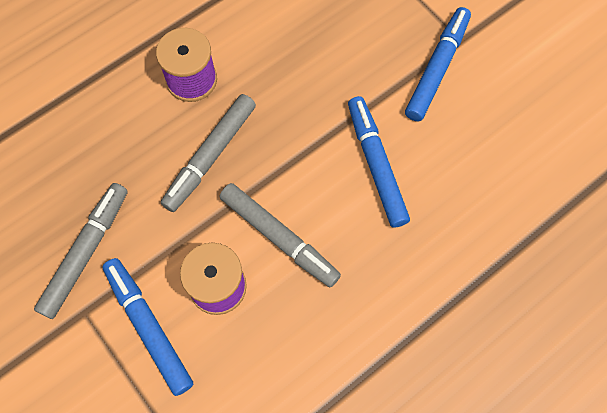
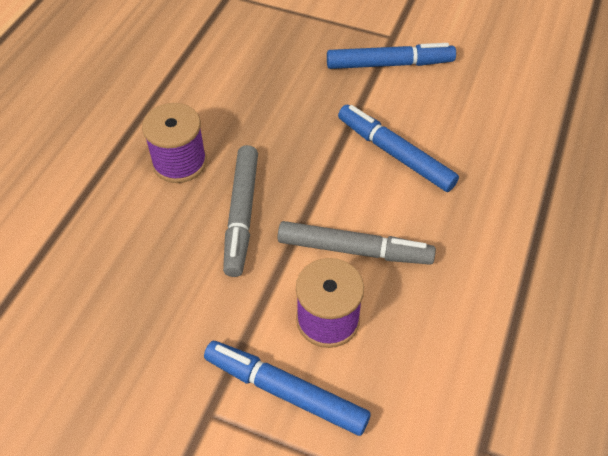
camera: 30 degrees left, 15 degrees down
grey marker [34,183,128,319] -> none
blue marker [405,7,471,121] -> blue marker turned 90 degrees clockwise [327,43,456,69]

